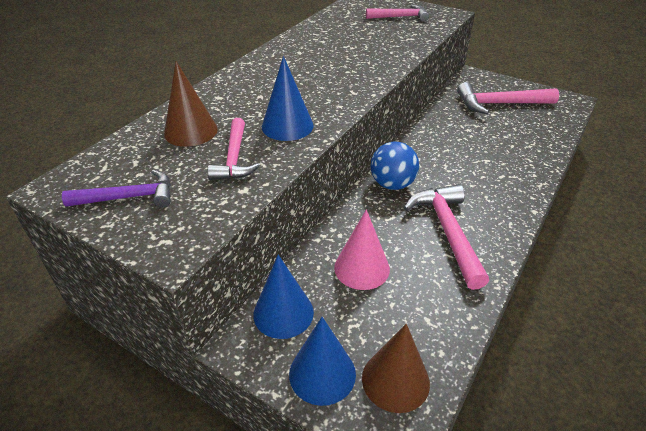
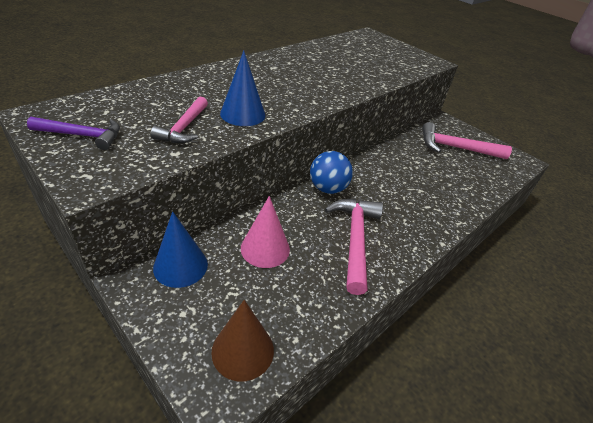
camera: 10 degrees right, 0 degrees up
brown cone [164,61,218,147] -> none
blue cone [289,317,356,406] -> none
pink hammer [366,5,429,22] -> none

